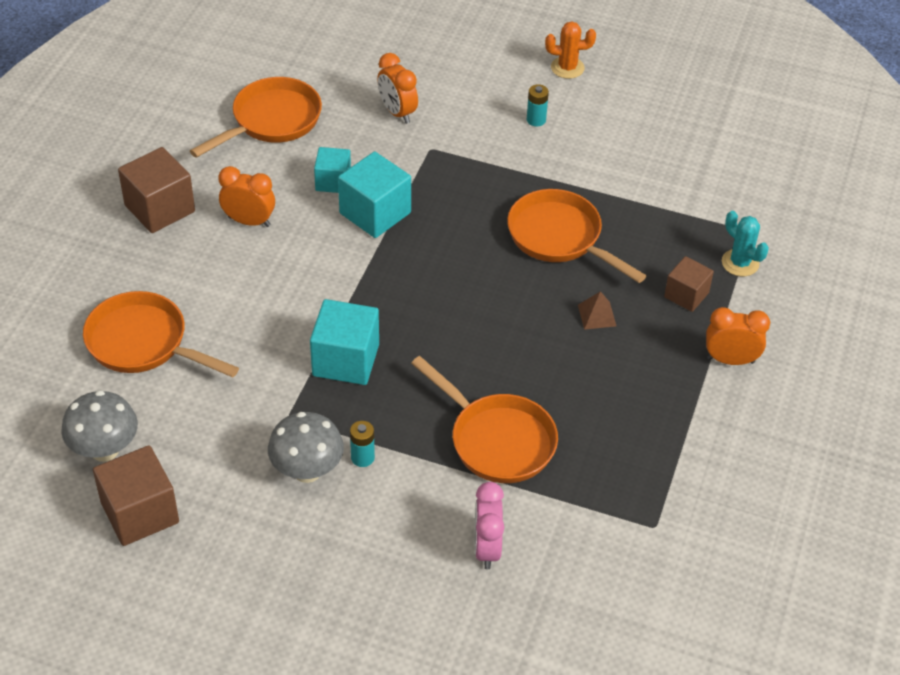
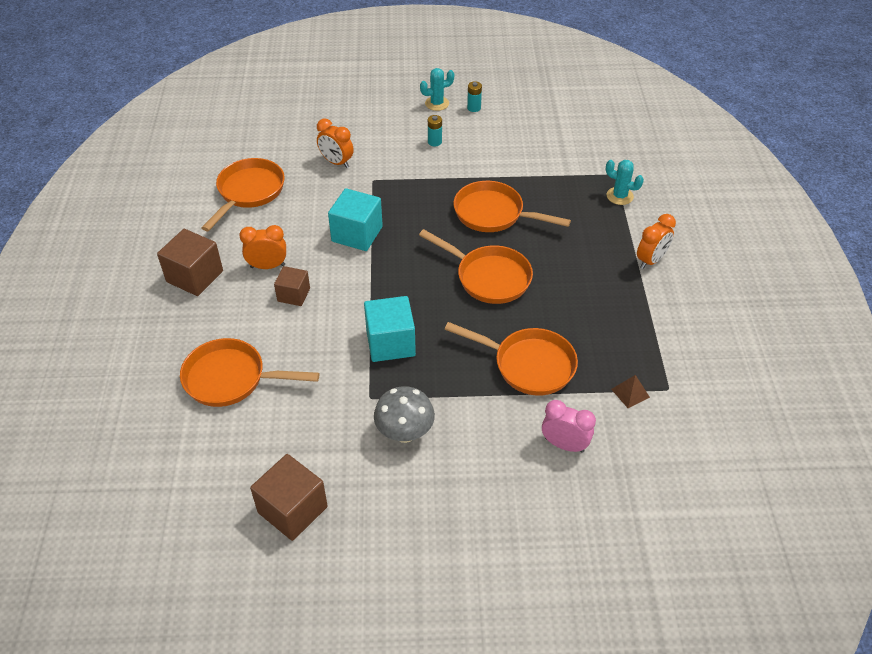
camera: 20 degrees left, 0 degrees up
grey mushroom [61,390,138,462] -> none
turquoise cube [314,147,351,193] -> none
turquoise battery [350,421,375,467] -> turquoise battery moved to [467,81,482,112]
pink clock [475,482,504,569] -> pink clock turned 135 degrees clockwise [542,400,596,453]
orange cactus [545,21,596,79] -> turquoise cactus [420,68,454,111]
brown pyramid [578,291,616,330] -> brown pyramid moved to [611,375,650,408]
brown cube [664,256,714,312] -> brown cube moved to [274,266,310,306]
orange clock [706,307,770,365] -> orange clock turned 150 degrees clockwise [637,214,676,269]
none -> orange pan [419,229,533,304]

